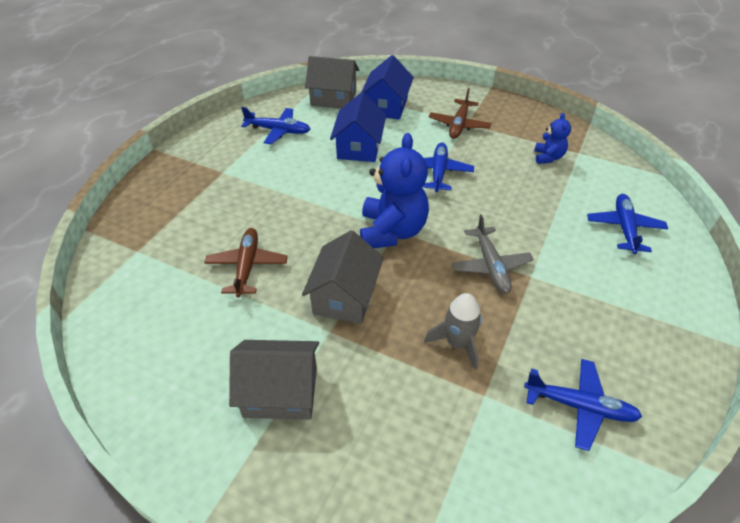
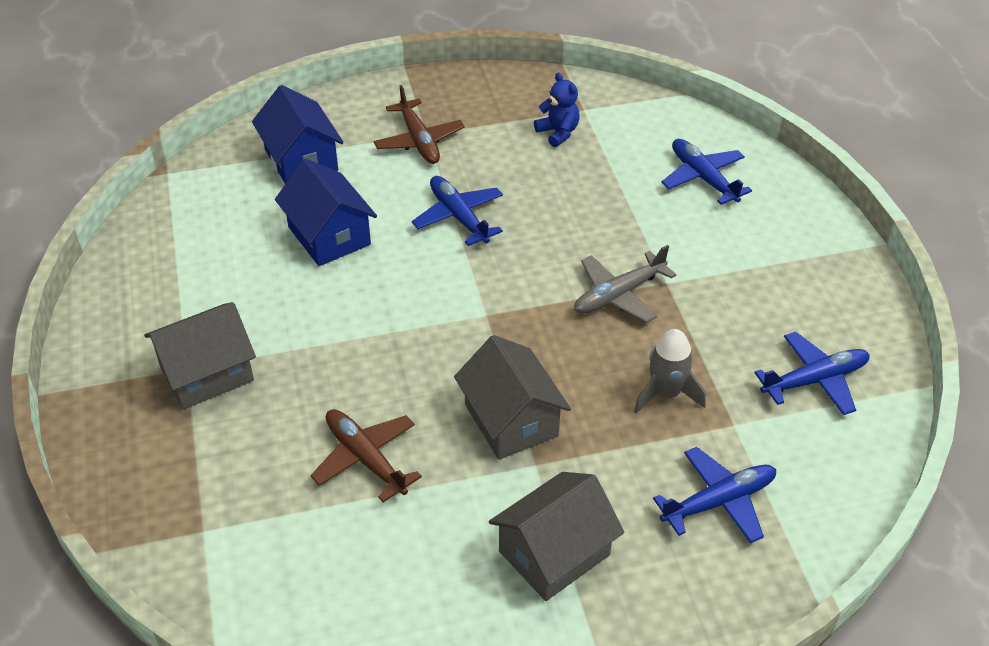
camera: 40 degrees left, 0 degrees up
blue plane [241,107,310,144] -> blue plane moved to [653,447,776,543]
grey house [305,56,359,109] -> grey house moved to [144,302,256,410]
blue teddy bear [360,133,429,248] -> none
grey plane [452,214,534,294] -> grey plane turned 105 degrees clockwise [574,245,676,323]

